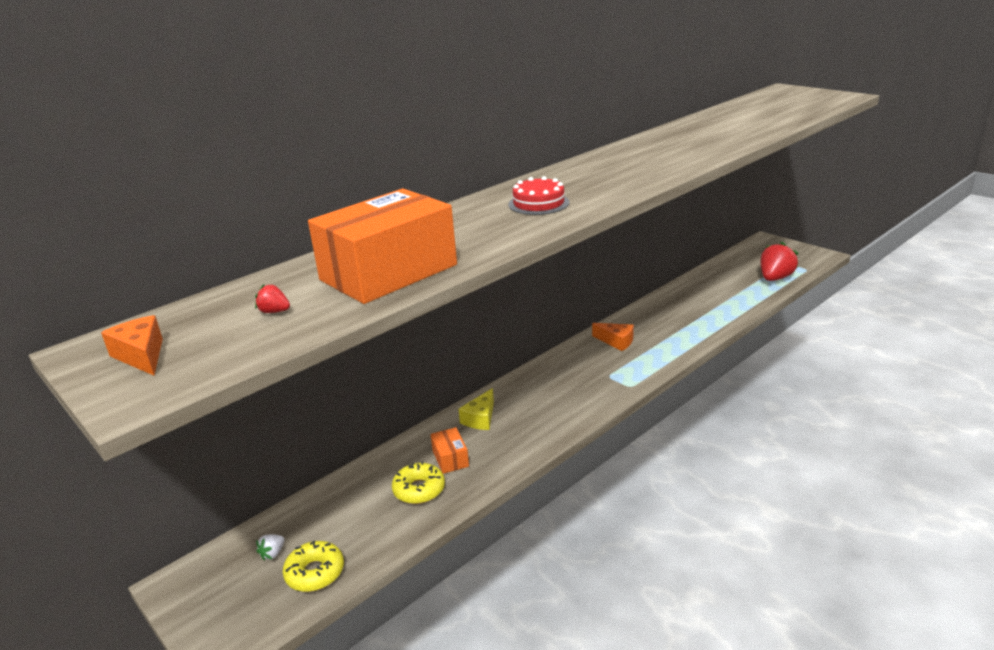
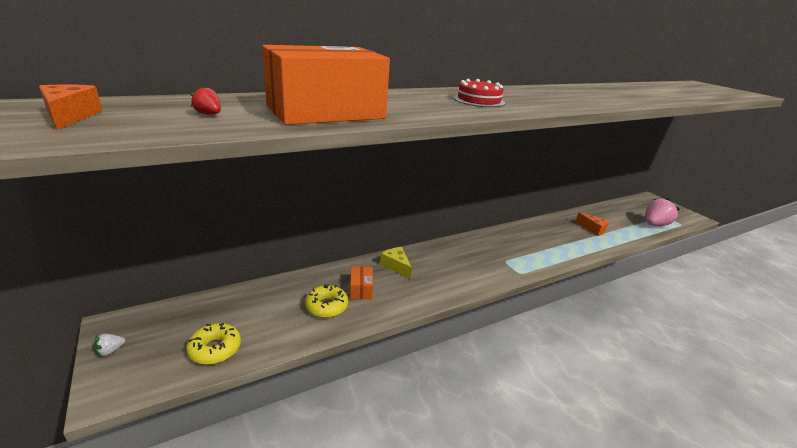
camera: 10 degrees right, 0 degrees up
white strawberry [256,535,284,561] -> white strawberry moved to [94,334,125,357]
yellow cheese [458,388,494,430] -> yellow cheese turned 105 degrees clockwise [380,247,412,279]
orange cheese [592,323,634,351] -> orange cheese moved to [576,212,610,236]
red strawberry [760,242,799,281] -> pink strawberry [646,198,680,226]

